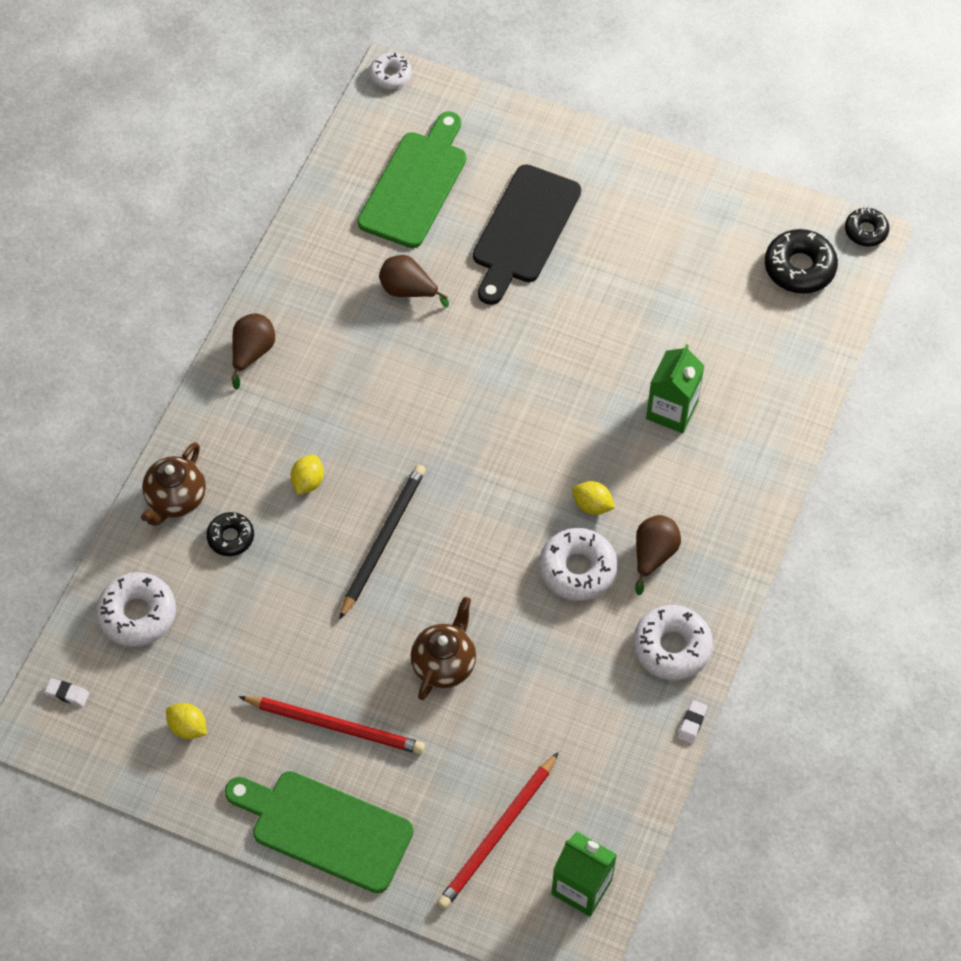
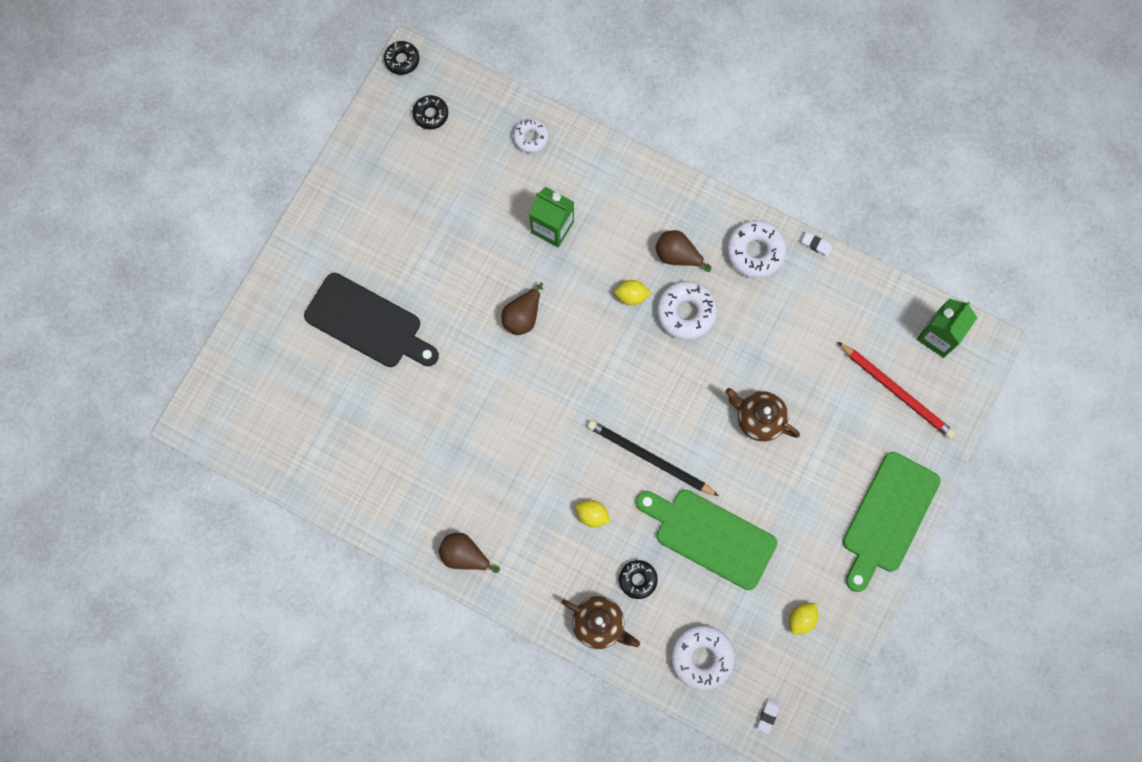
camera: 85 degrees left, 15 degrees up
red pencil [239,696,425,754] -> none
green cutting board [358,111,466,248] -> green cutting board moved to [636,490,777,590]
white donut [369,53,412,89] -> white donut moved to [513,119,549,153]
brown pear [379,255,449,307] -> brown pear moved to [502,283,543,335]
yellow lemon [572,481,615,515] -> yellow lemon turned 60 degrees clockwise [614,280,651,305]
black donut [765,229,838,294] -> black donut [413,95,448,129], size x0.61

